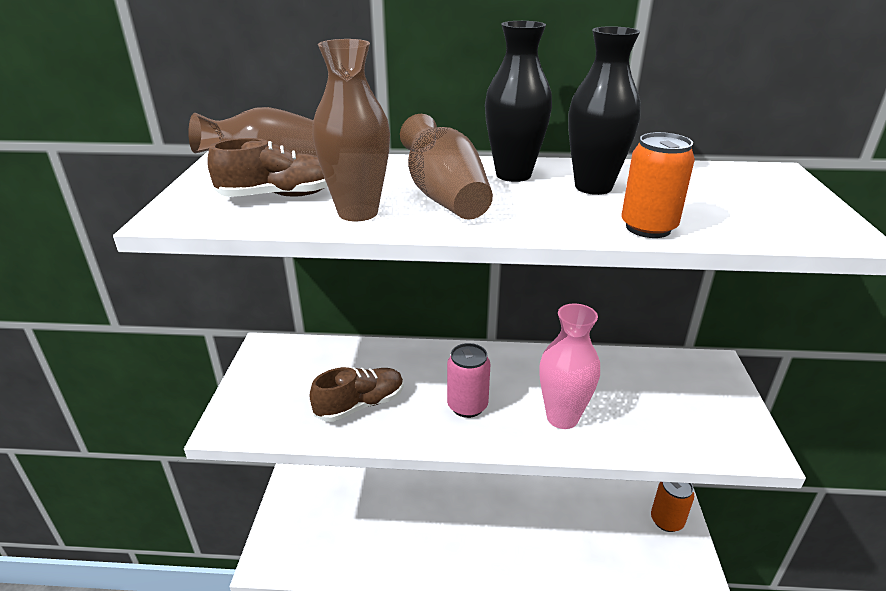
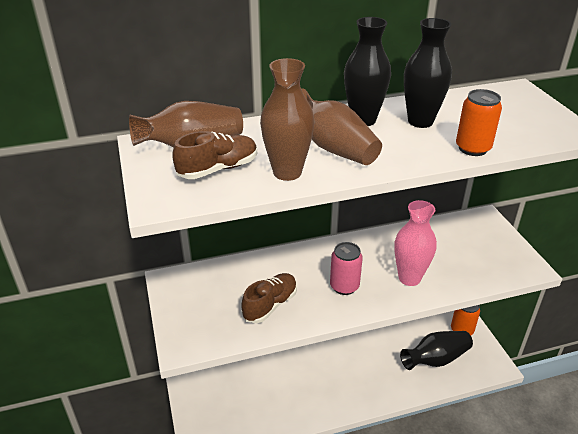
camera: 20 degrees left, 5 degrees up
none -> black vase [400,331,473,370]

